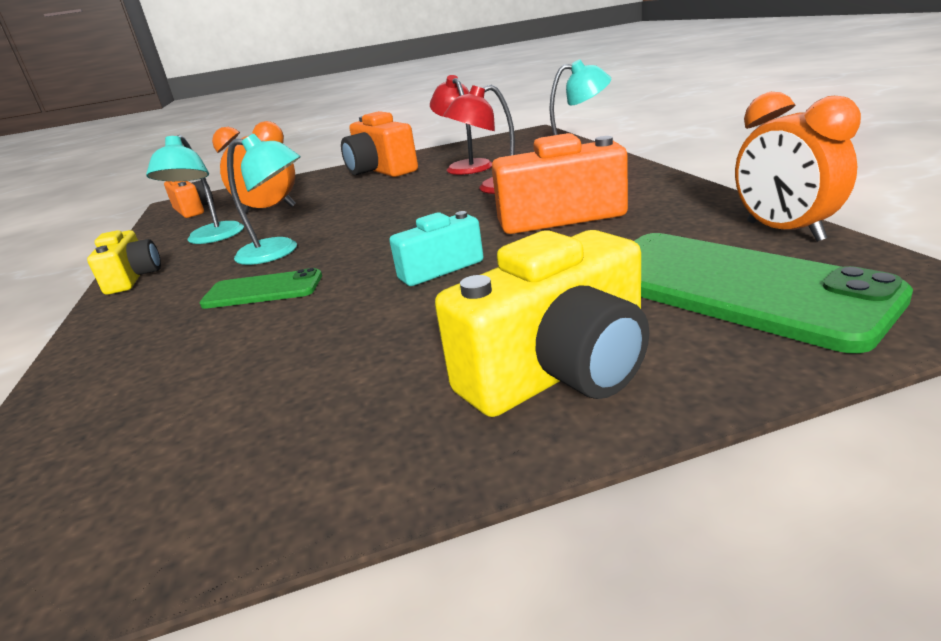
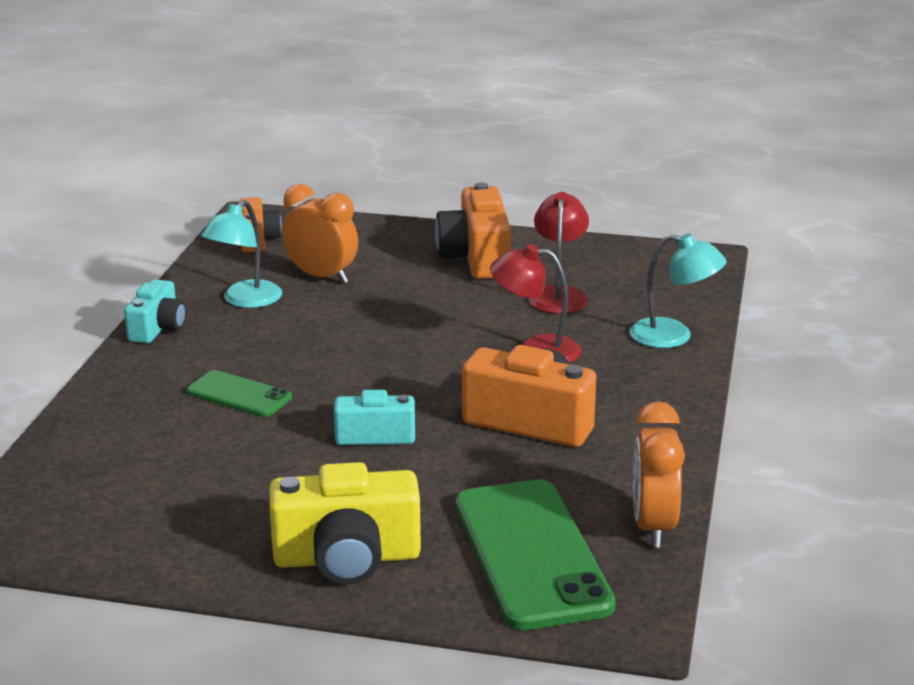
camera: 25 degrees right, 0 degrees up
yellow camera [87,230,161,295] -> turquoise camera [124,279,186,343]
turquoise lamp [227,134,300,265] -> none

